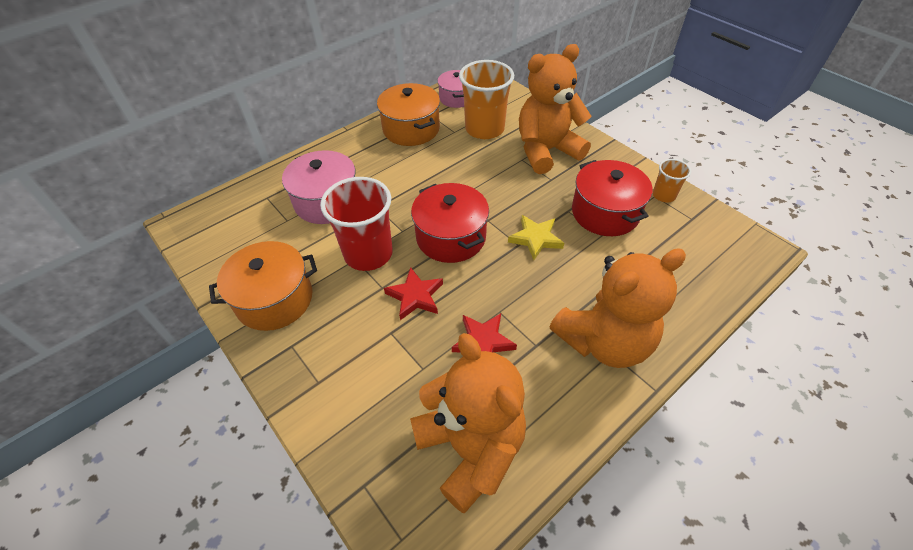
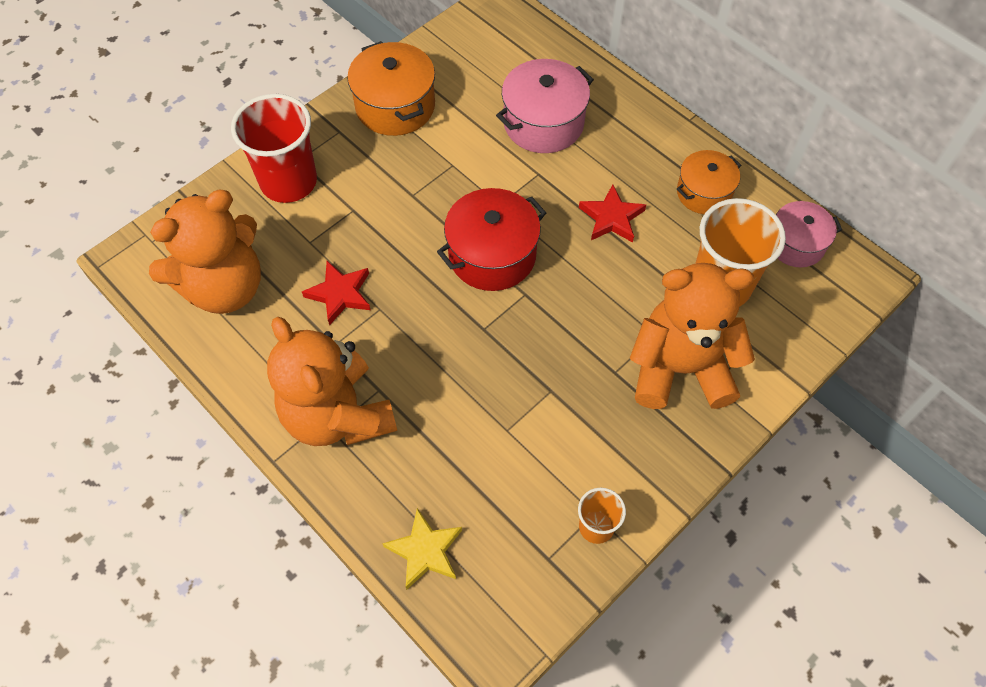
camera: 85 degrees right, 10 degrees up
red cup [320,177,393,271] -> red cup moved to [231,94,317,203]
orange pot [377,83,440,146] -> orange pot [677,150,741,214], size x0.66
red star [384,267,443,320] -> red star moved to [579,184,646,242]
yellow star [508,215,564,260] -> yellow star moved to [382,508,462,590]
orange teddy bear [519,44,592,174] -> orange teddy bear turned 60 degrees counterclockwise [630,263,755,409]
red pot [572,160,653,236] -> none

